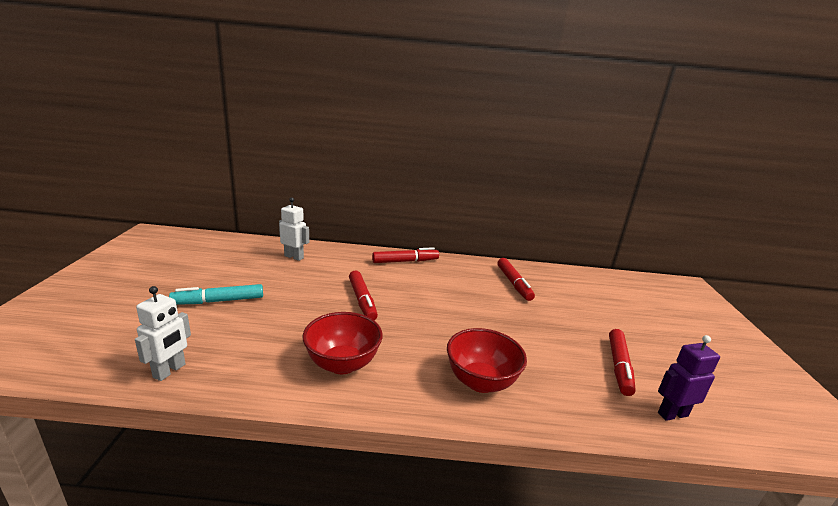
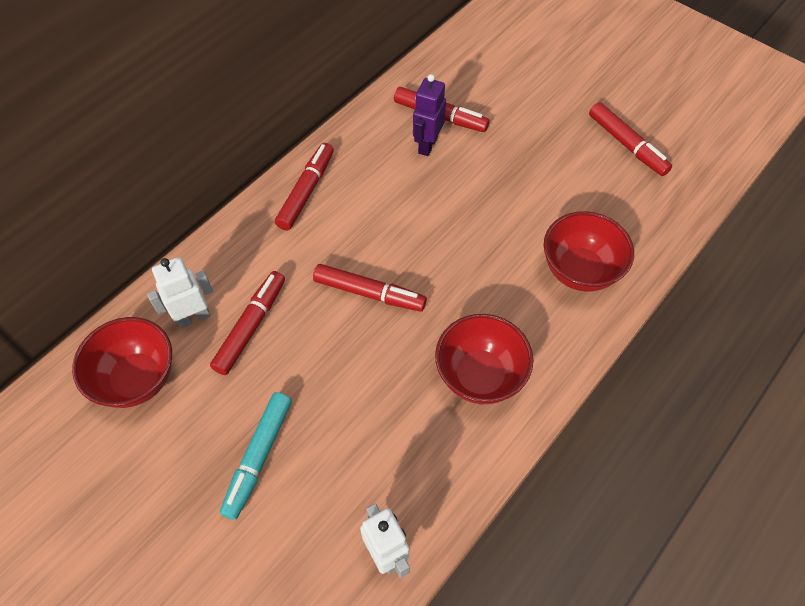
camera: 50 degrees left, 35 degrees up
purple robot [658,335,720,421] -> purple robot moved to [413,74,446,156]
none -> red bowl [72,317,172,408]
none -> red marker [210,271,285,375]

